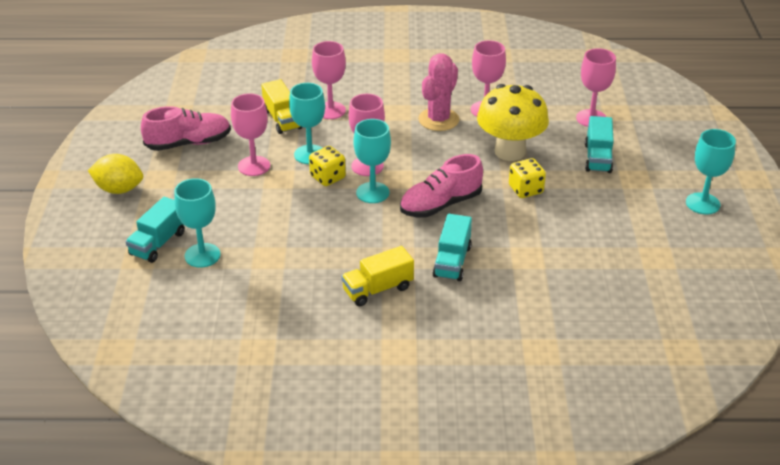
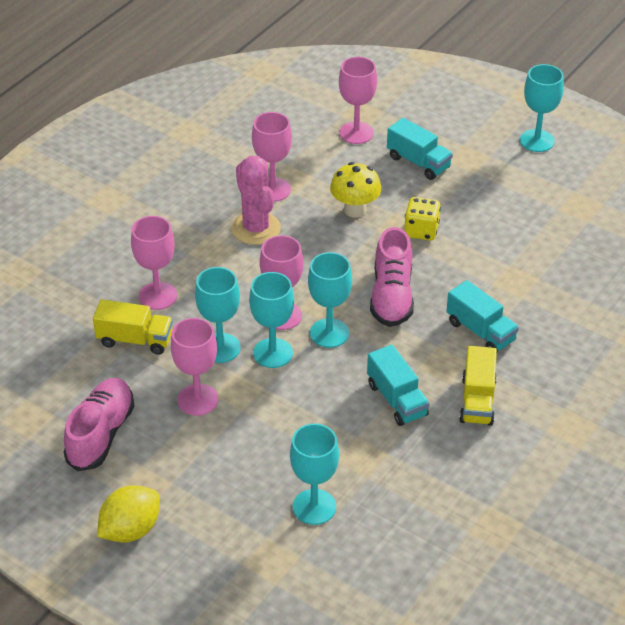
camera: 55 degrees left, 5 degrees up
turquoise truck [126,197,185,263] -> turquoise truck moved to [367,345,430,426]
yellow dice [309,146,346,186] -> turquoise goblet [249,272,294,368]
yellow mushroom [477,84,549,161] -> yellow mushroom [330,162,381,218], size x0.63

